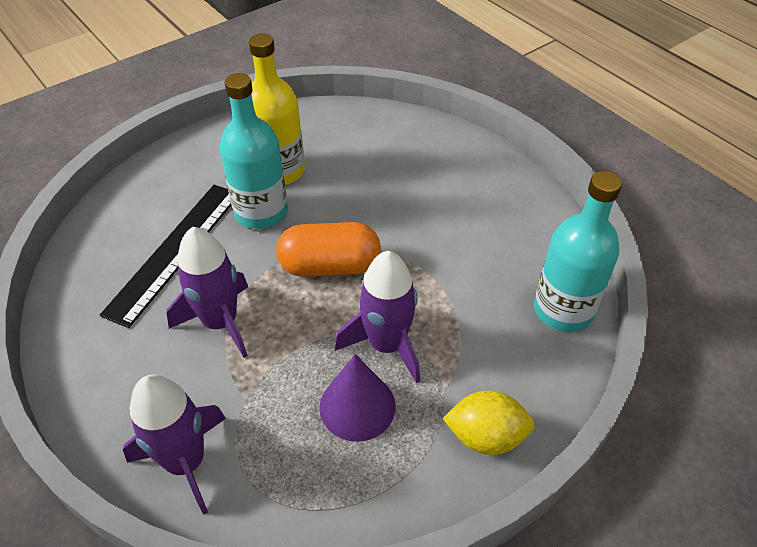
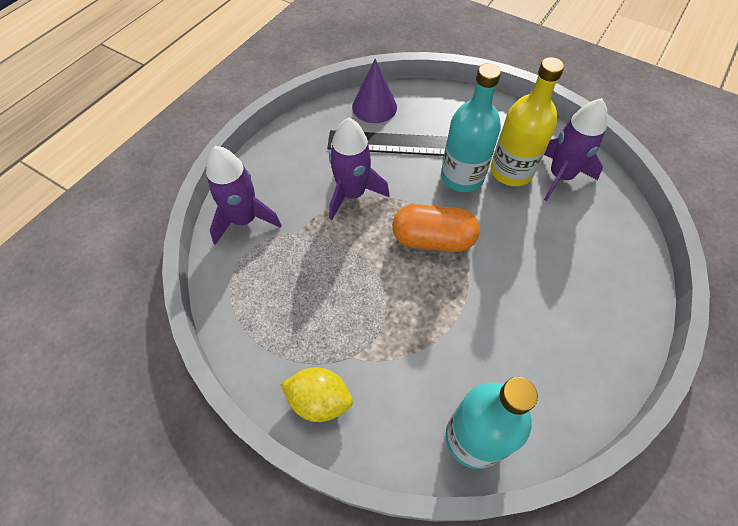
camera: 70 degrees right, 10 degrees up
orange capsule [276,222,381,277] -> orange capsule turned 60 degrees counterclockwise [392,204,480,252]
purple cone [320,354,396,442] -> purple cone moved to [352,59,397,123]
purple rocket [335,251,420,383] -> purple rocket moved to [544,98,608,201]
yellow lemon [443,390,535,455] -> yellow lemon turned 60 degrees counterclockwise [280,367,353,422]

